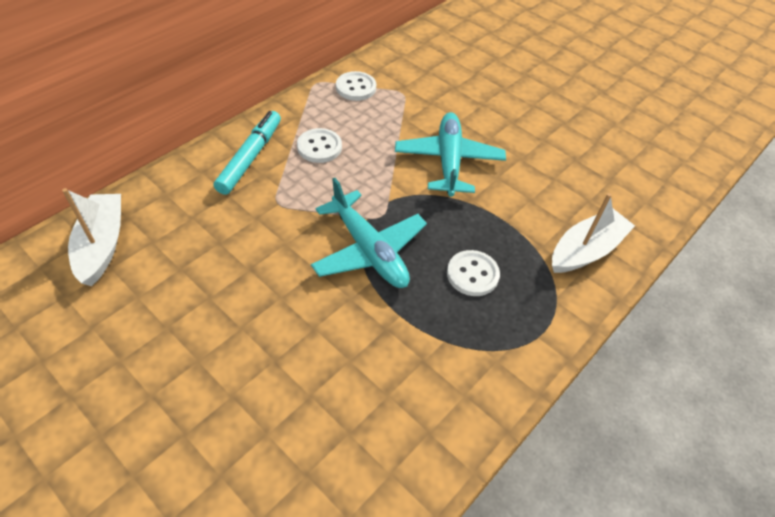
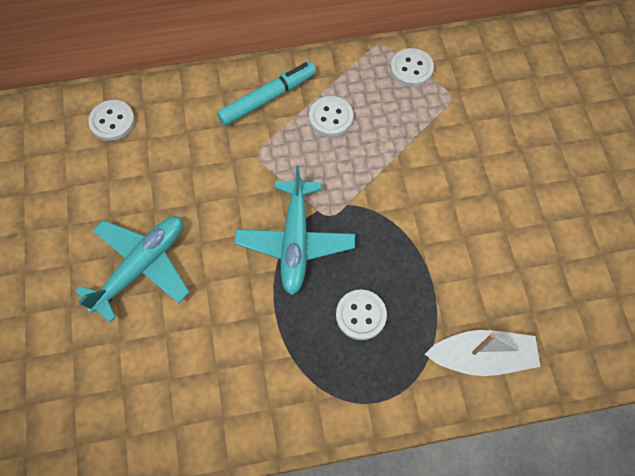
camera: 40 degrees right, 15 degrees up
white boat [62,188,121,286] -> white button [88,100,135,141]
turquoise plane [395,112,506,197] -> turquoise plane moved to [75,216,189,323]

